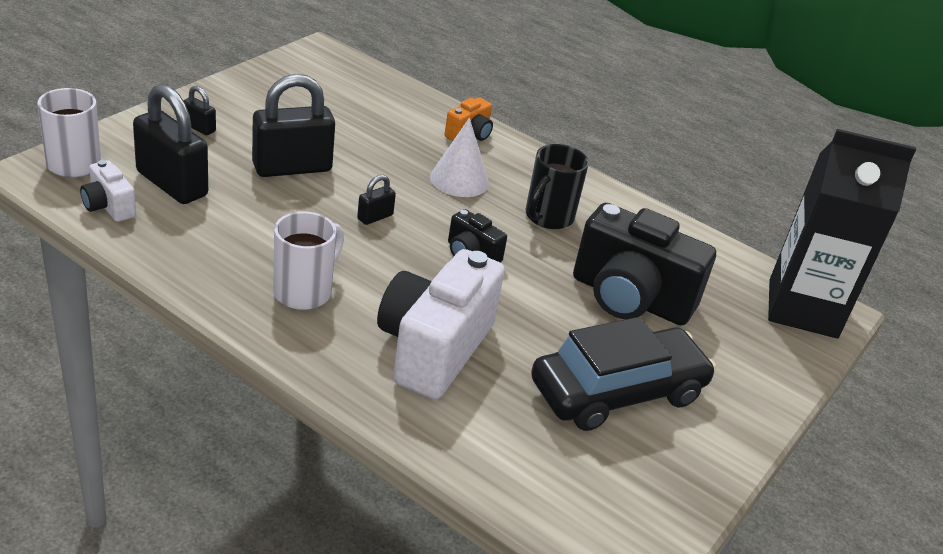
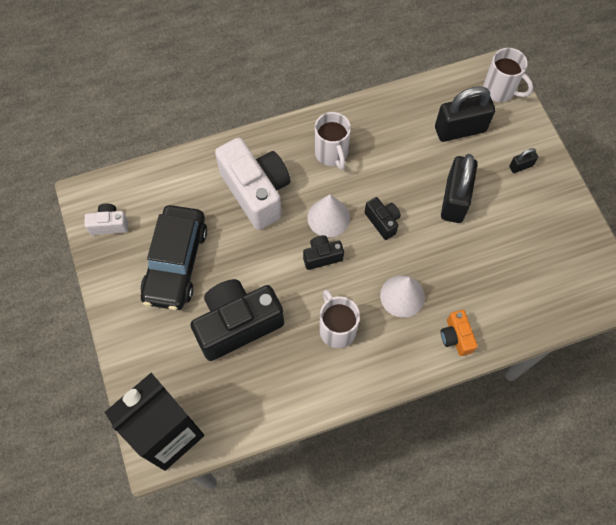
camera: 130 degrees right, 30 degrees up
white camera [80,160,136,222] -> white camera moved to [84,203,128,235]
black padlock [357,175,396,225] -> black camera [365,197,401,240]
black mug [526,144,589,229] -> white mug [319,290,360,348]
none -> white cone [307,194,350,237]

